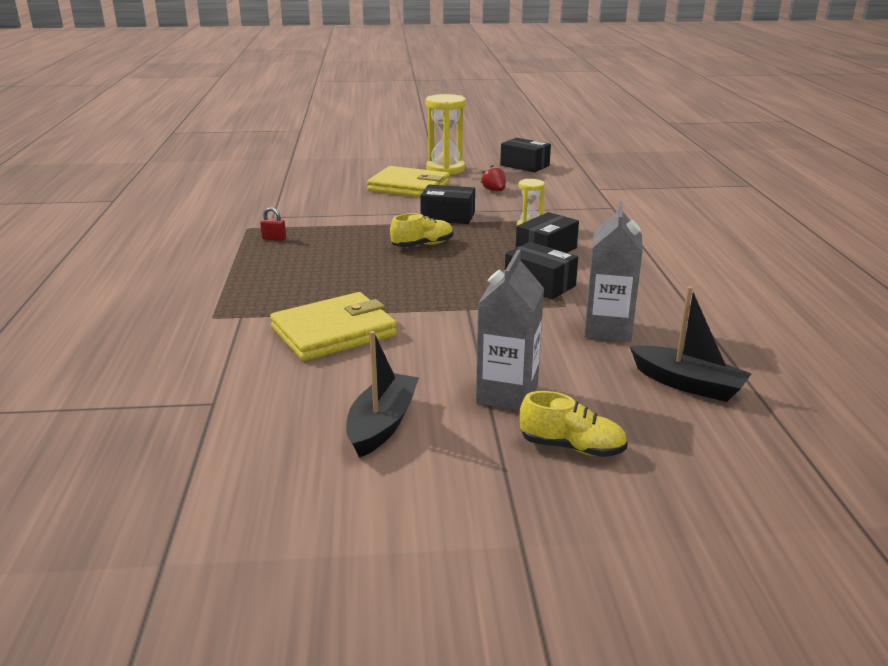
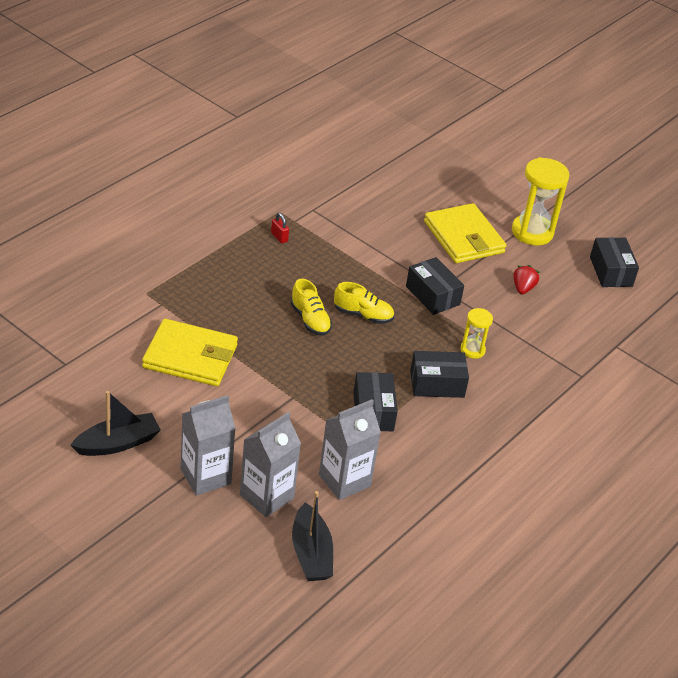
camera: 40 degrees right, 15 degrees up
yellow shoe [520,391,628,457] -> yellow shoe moved to [291,279,332,336]
none -> grey carton [240,412,301,517]

